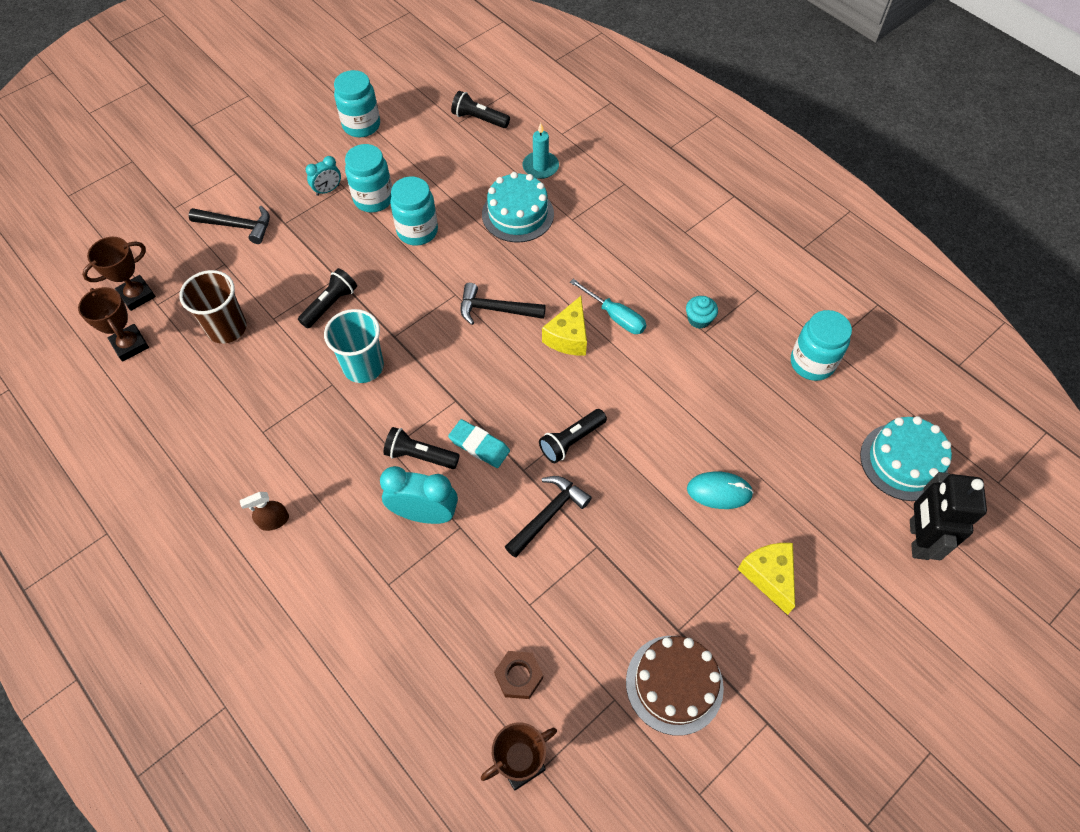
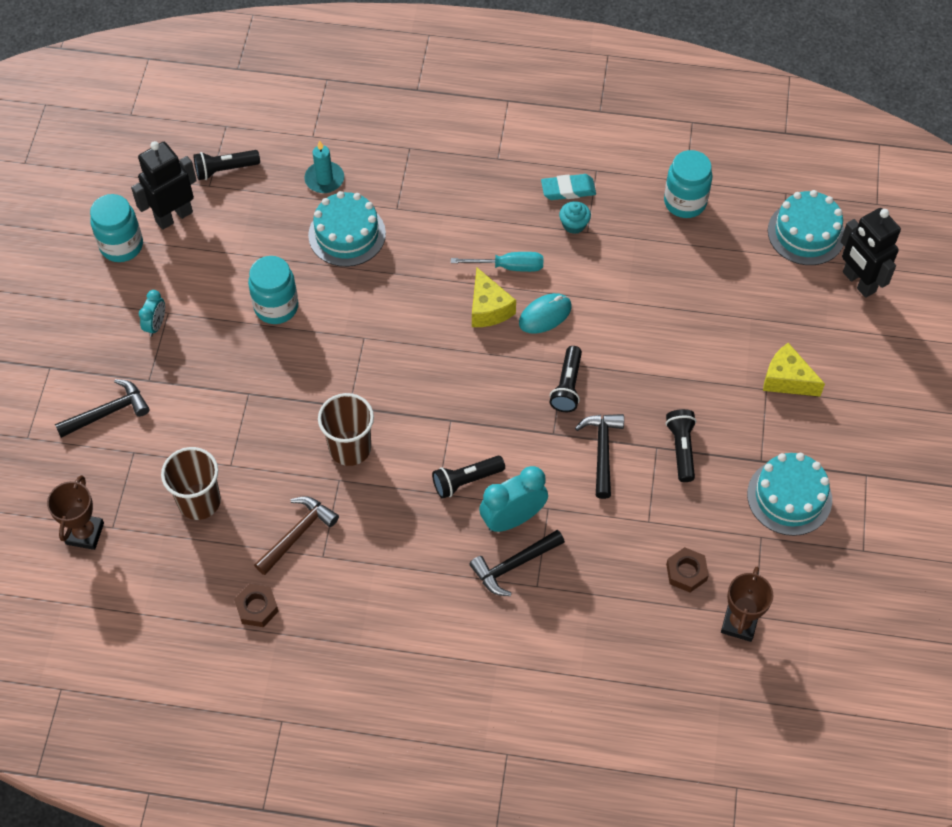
camera: 40 degrees left, 0 degrees up
brown trophy [78,287,149,362] -> none
brown spray bottle [240,492,289,531] -> none
black flashlight [298,268,357,328] -> black flashlight moved to [666,409,696,482]
turquoise cup [324,309,384,383] -> brown cup [318,393,374,466]
turquoise jar [345,144,392,213] -> none
turquoise eraser [448,419,510,468] -> turquoise eraser moved to [541,174,596,200]
black hammer [461,283,546,325] -> black hammer moved to [469,530,565,596]
brown cake [626,636,724,736] -> turquoise cake [747,453,832,536]
turquoise mouse [687,471,754,509] -> turquoise mouse moved to [519,293,572,334]
none -> black robot [131,141,197,230]
none -> brown nut [234,584,279,627]
none -> brown hammer [254,496,339,575]

